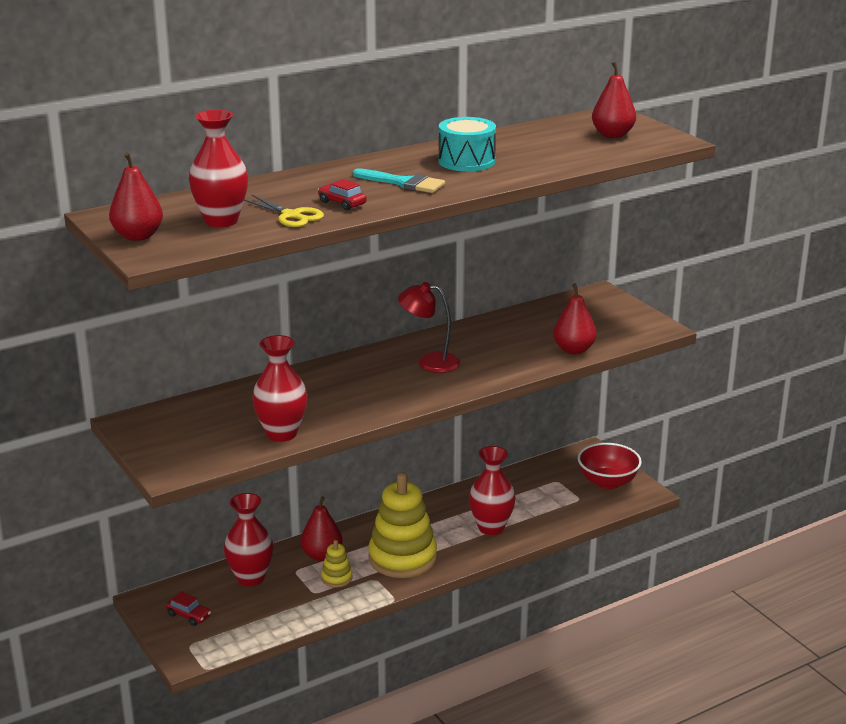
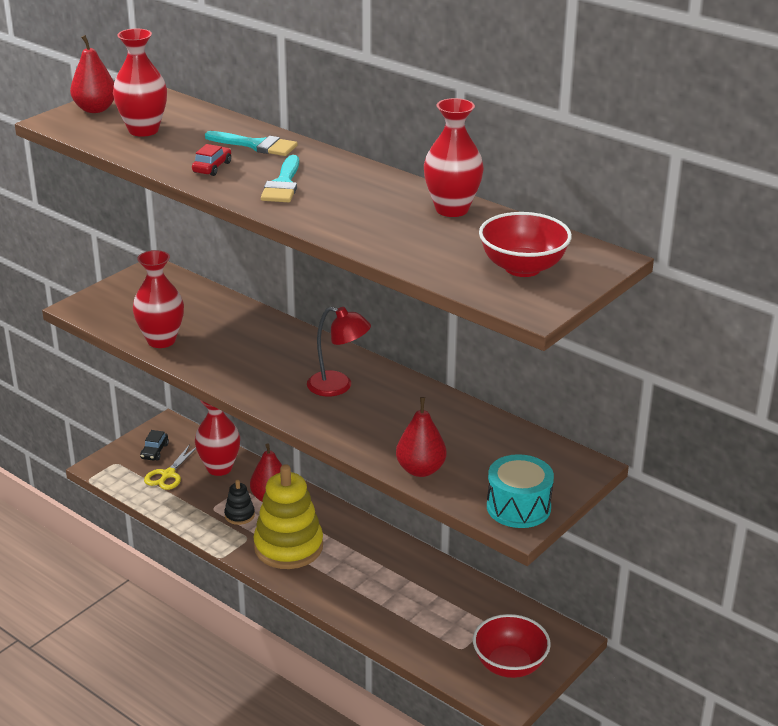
camera: 70 degrees right, 5 degrees up
red car [166,591,211,626] -> black car [140,430,169,461]
yellow scissors [244,194,324,227] -> yellow scissors moved to [144,444,196,490]
yellow stacking toy [321,540,353,587] -> black stacking toy [224,480,255,525]
red lamp [398,282,460,373] -> red lamp turned 120 degrees clockwise [307,307,371,396]
turquoise drum [438,117,496,172] -> turquoise drum moved to [487,454,554,528]
red vase [469,446,516,535] -> red vase moved to [424,98,484,217]
red pear [592,61,636,138] -> red bowl [479,212,572,277]
none -> turquoise brush [205,131,298,156]

